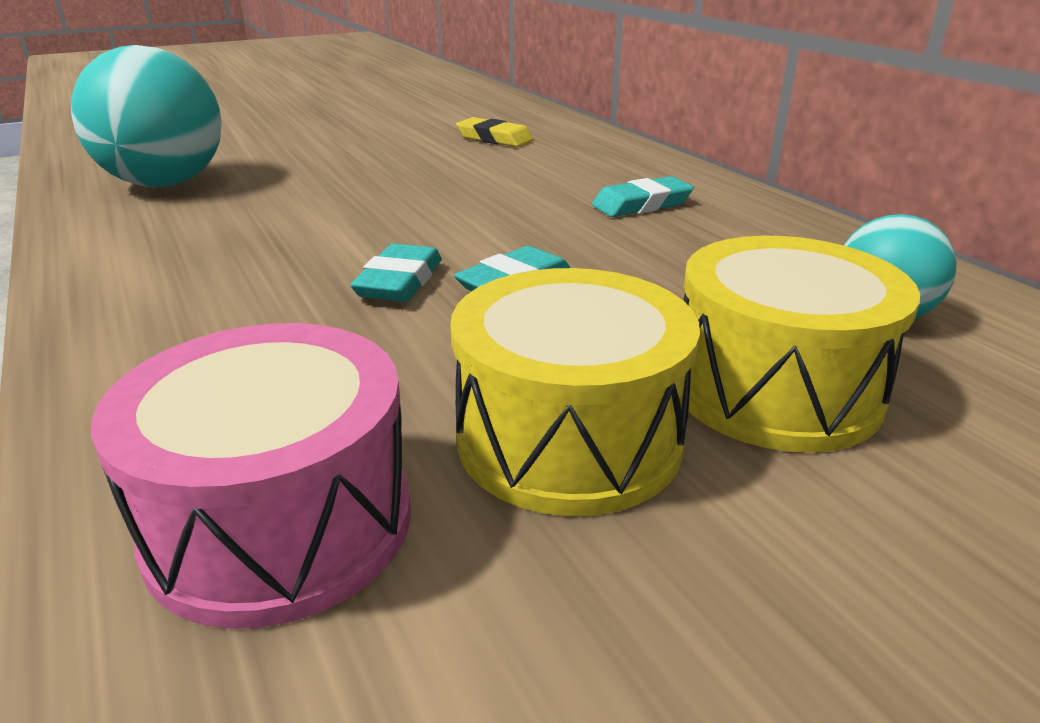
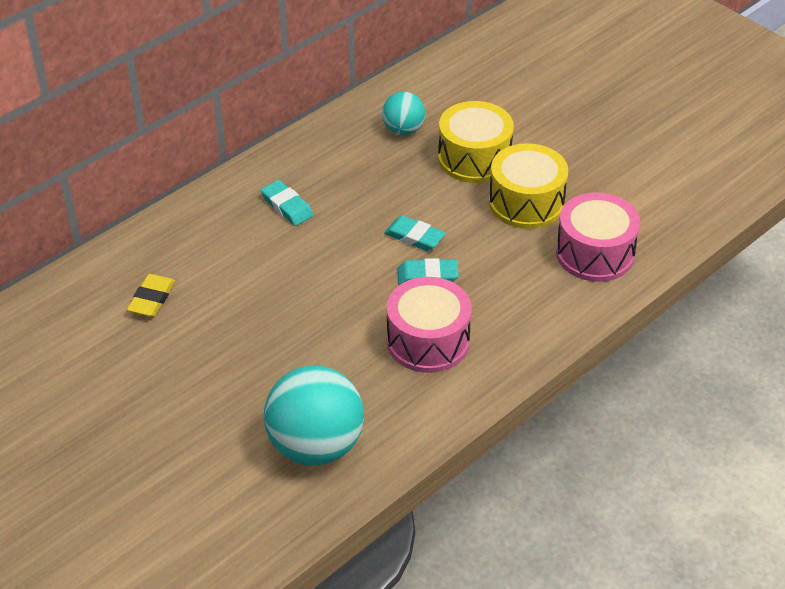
camera: 105 degrees left, 15 degrees up
none -> pink drum [387,277,472,373]

